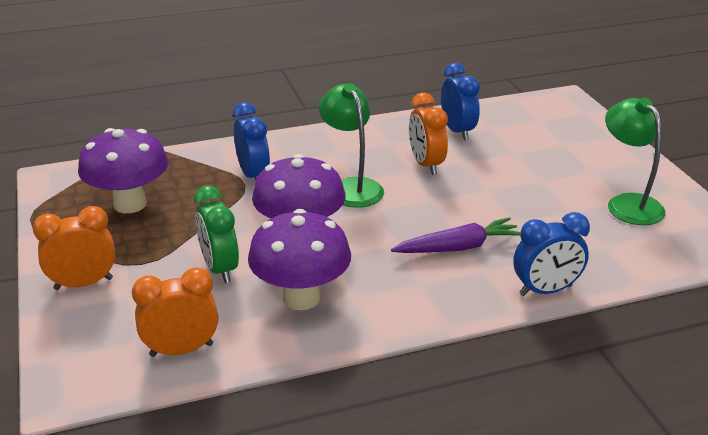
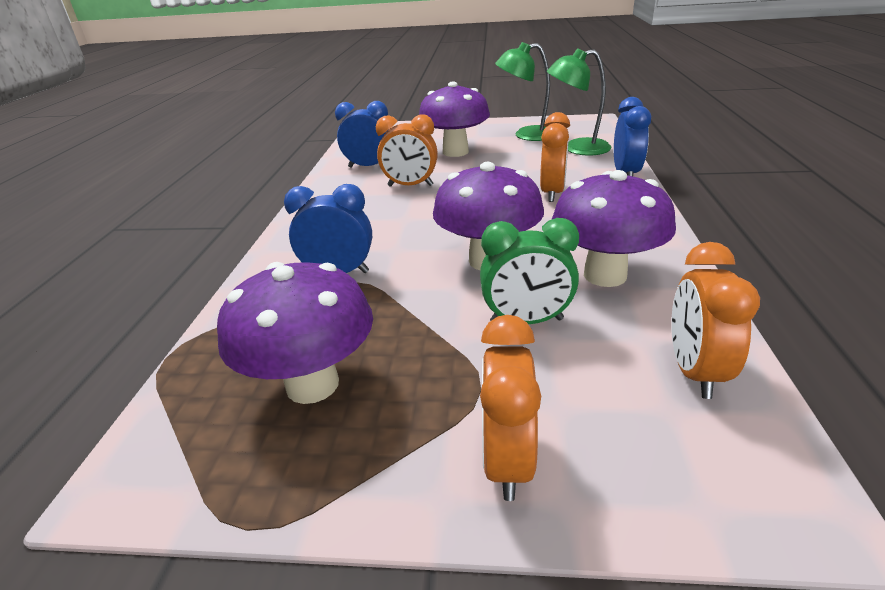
camera: 65 degrees left, 0 degrees up
green lamp [319,83,384,208] -> green lamp moved to [547,48,611,156]
purple carrot [391,217,520,253] -> orange clock [540,112,570,202]
none -> purple mushroom [419,82,490,157]

